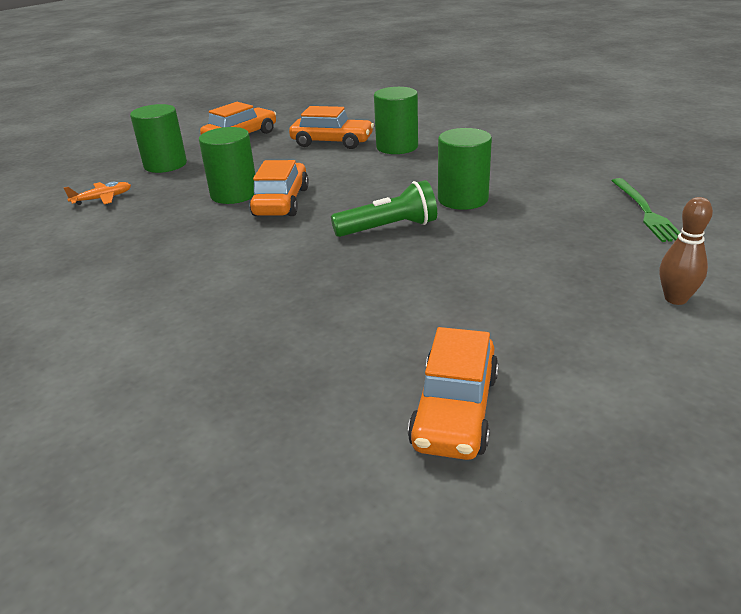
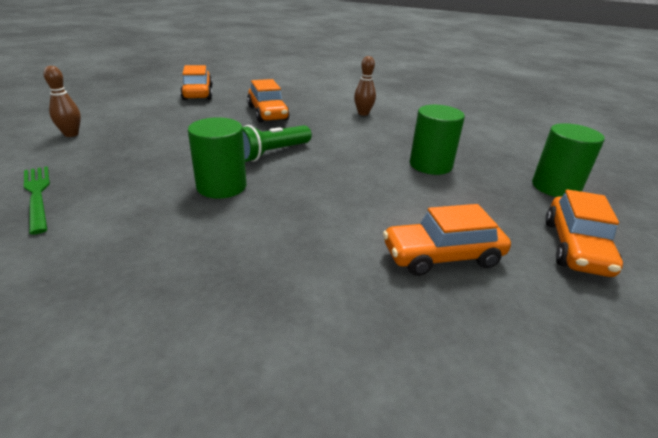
camera: 150 degrees right, 0 degrees up
orange plane [64,182,131,205] -> none
orange car [250,160,309,216] -> orange car moved to [247,79,290,122]
green cylinder [374,87,418,154] -> none
none -> brown bowling pin [354,56,376,116]

